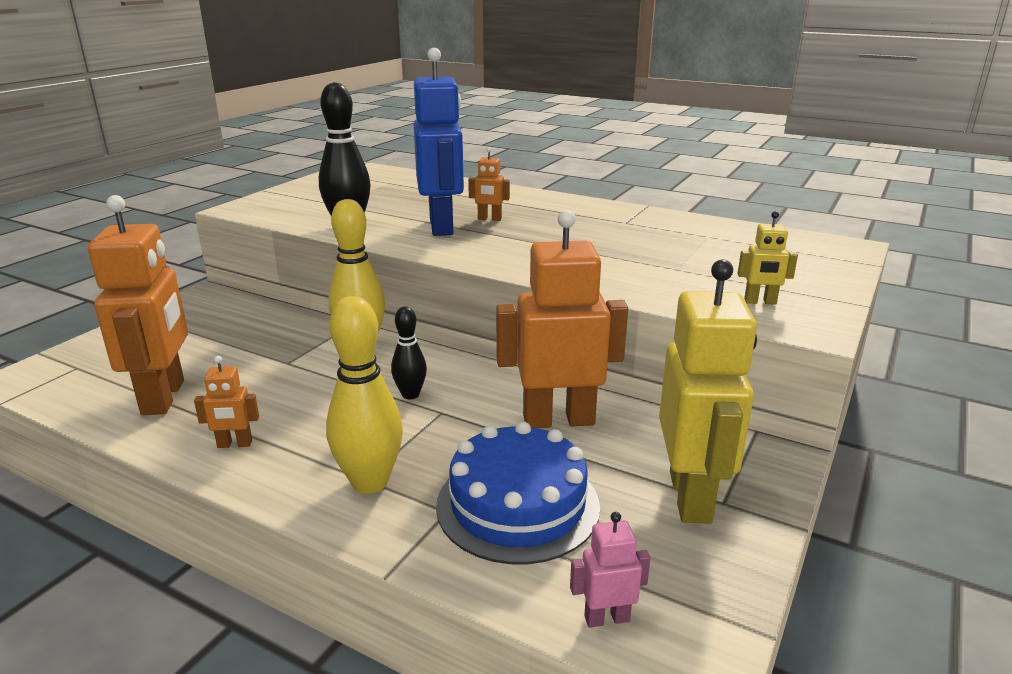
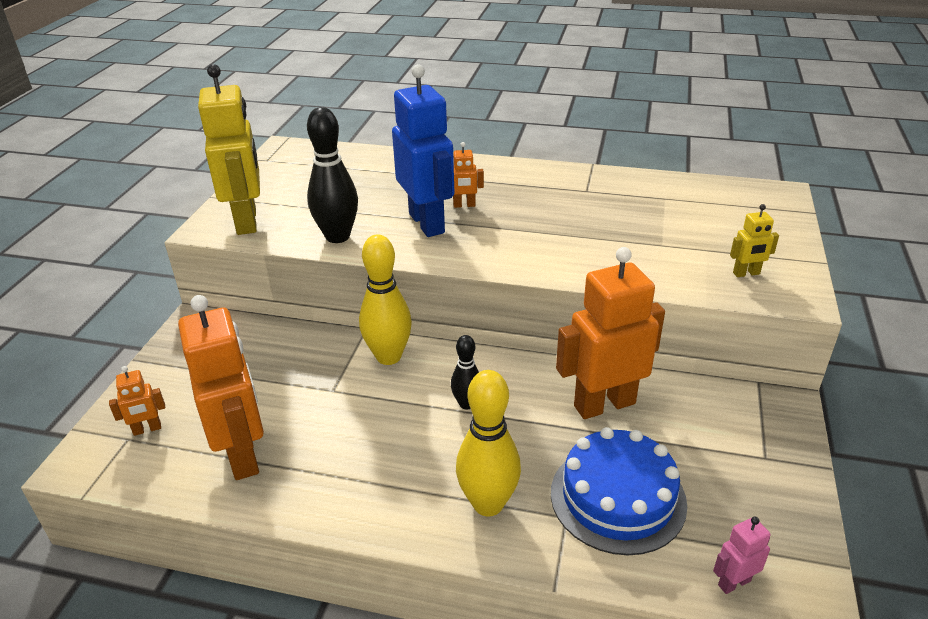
camera: 15 degrees left, 10 degrees up
orange robot [194,356,259,448] -> orange robot moved to [109,366,165,436]
yellow robot [659,259,757,524] -> yellow robot moved to [198,64,260,235]

